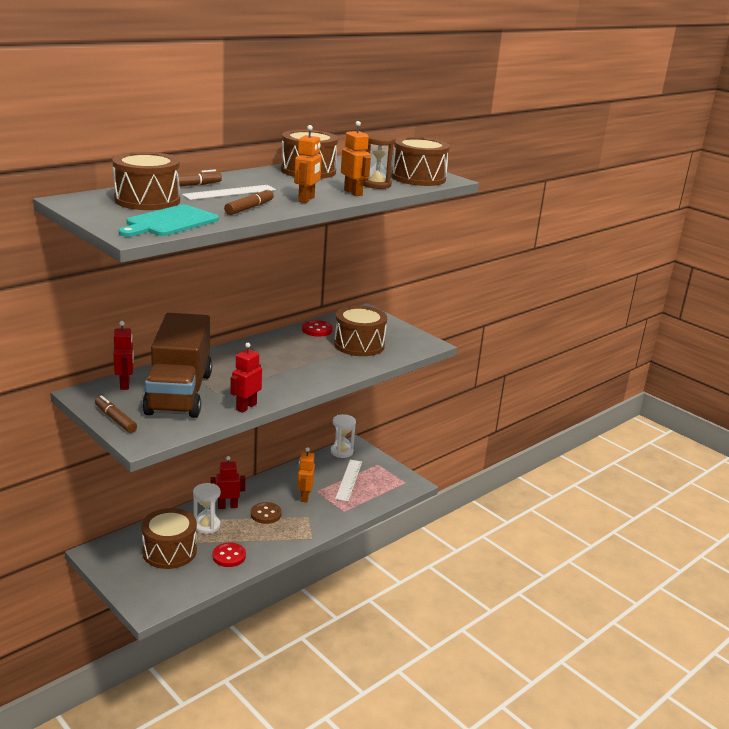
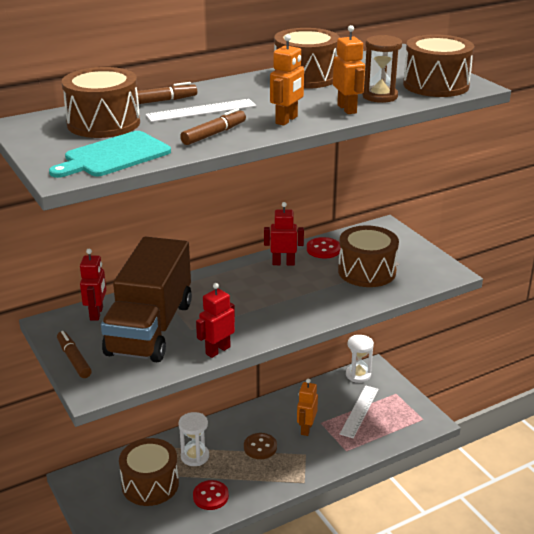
camera: 15 degrees right, 5 degrees up
red robot [210,456,245,509] -> red robot moved to [264,202,304,266]

